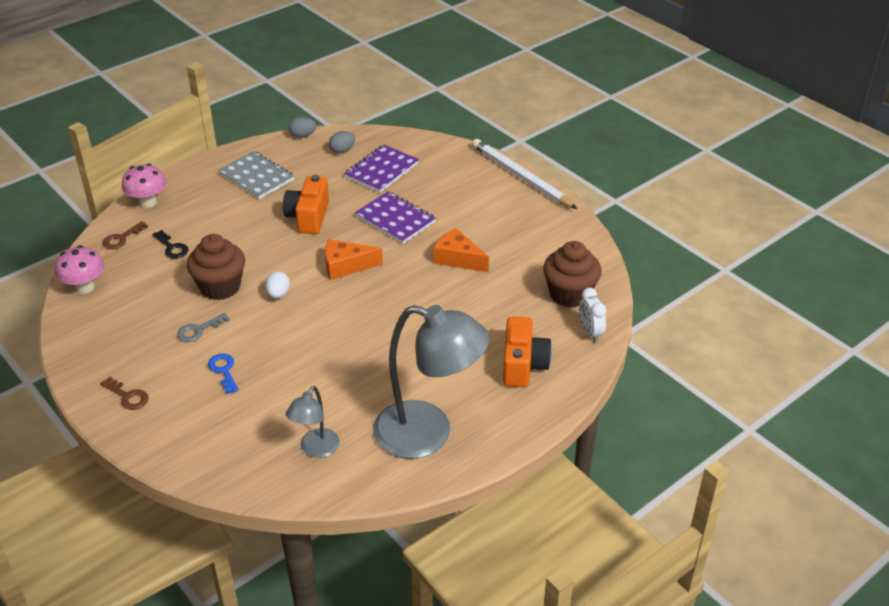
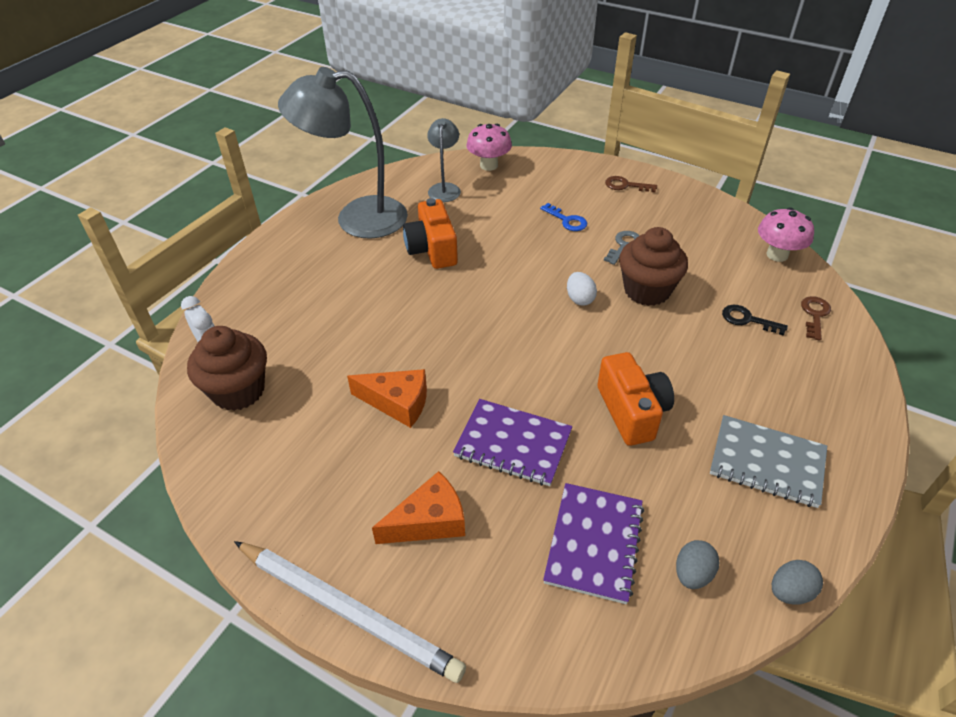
camera: 160 degrees right, 5 degrees up
pink mushroom [122,164,166,208] -> pink mushroom moved to [466,124,512,171]
orange cheese [325,239,383,280] -> orange cheese moved to [372,471,465,544]
orange camera [503,316,552,387] -> orange camera moved to [403,198,458,269]

